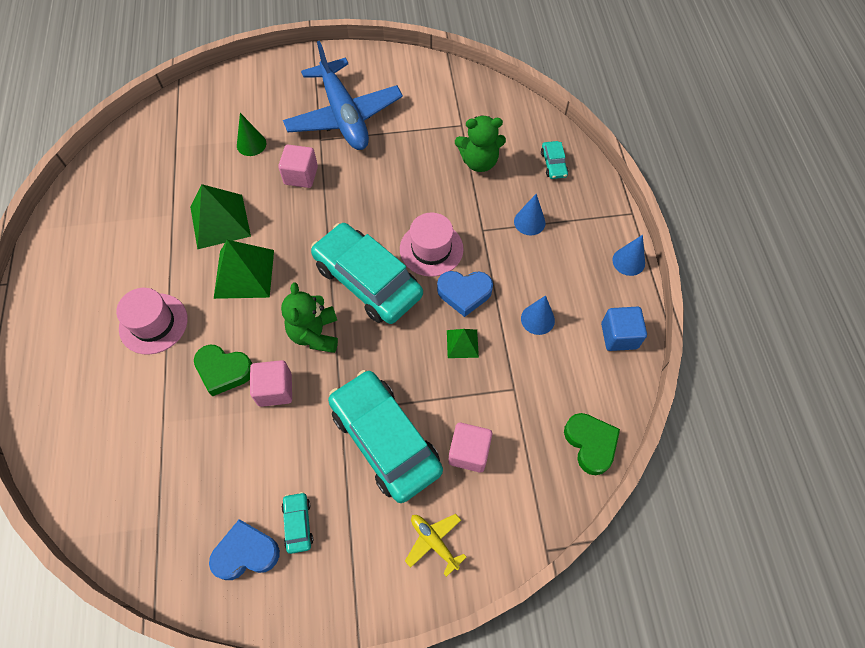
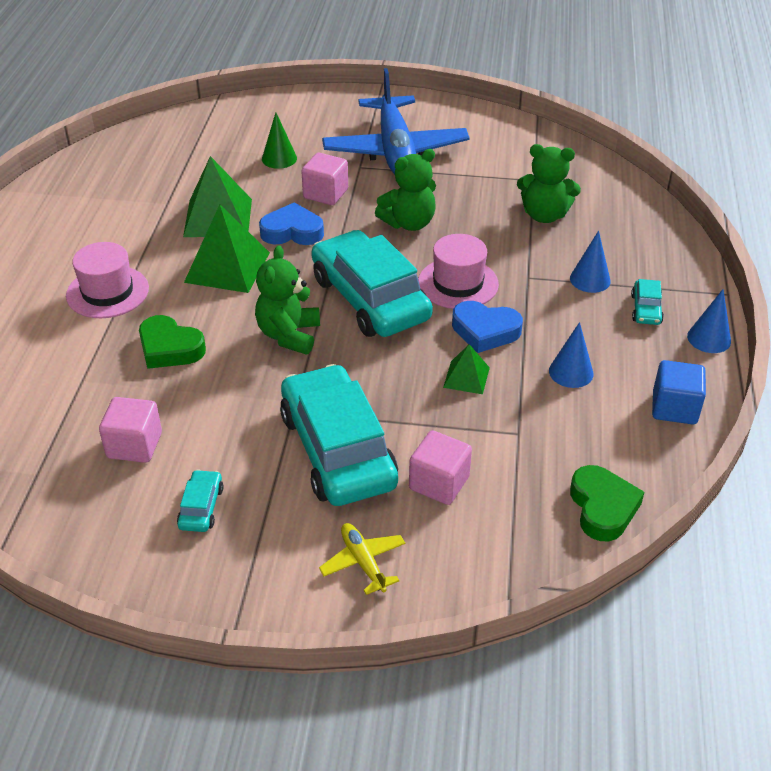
camera: 15 degrees right, 20 degrees down
blue heart [209,519,280,580] -> blue heart moved to [259,202,324,245]
pink cube [250,360,292,407] -> pink cube moved to [99,397,162,463]
turquoise car [541,141,568,179] -> turquoise car moved to [631,279,664,325]
none -> green teddy bear [375,149,436,231]

